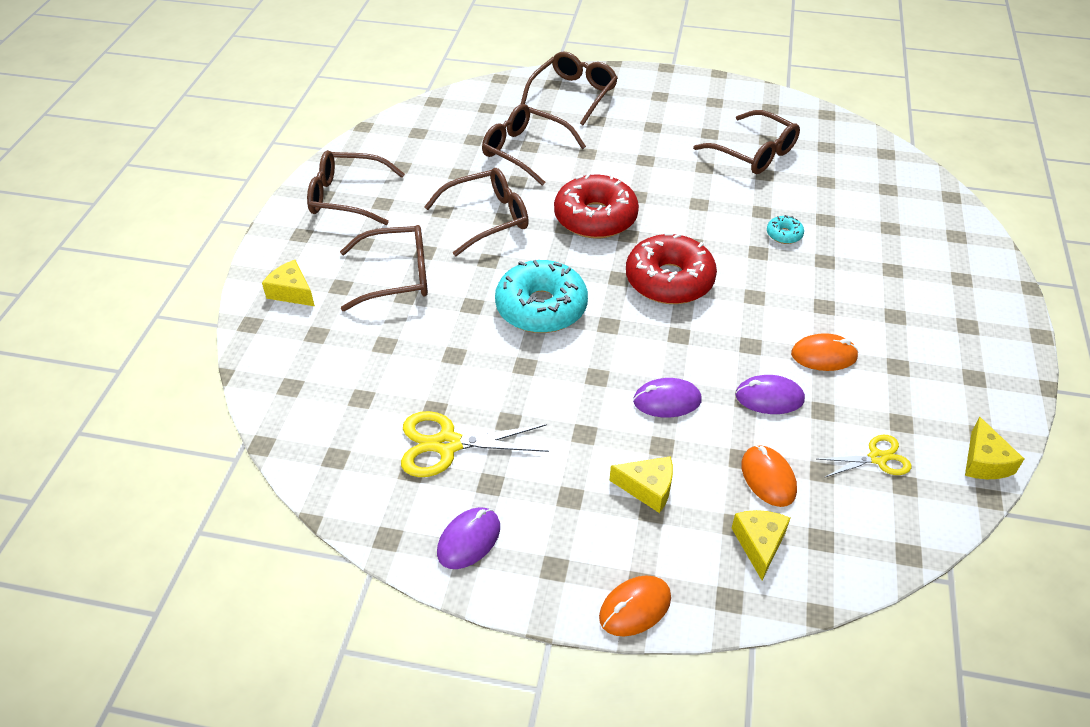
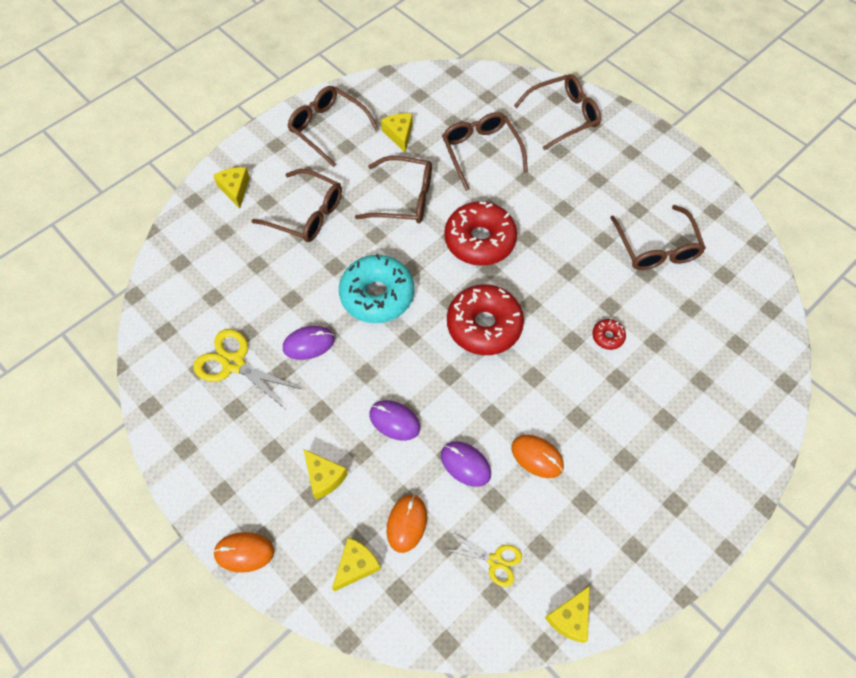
camera: 35 degrees right, 15 degrees up
purple mouse [437,507,500,569] -> purple mouse moved to [283,326,335,360]
turquoise donut [767,215,804,244] -> red donut [592,319,626,350]
none -> yellow cheese [381,113,413,152]

